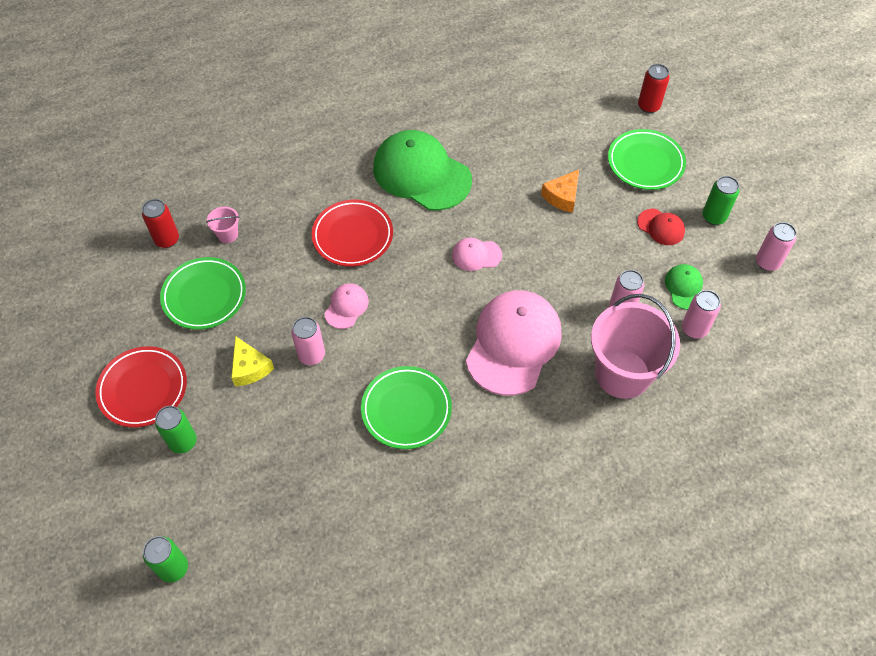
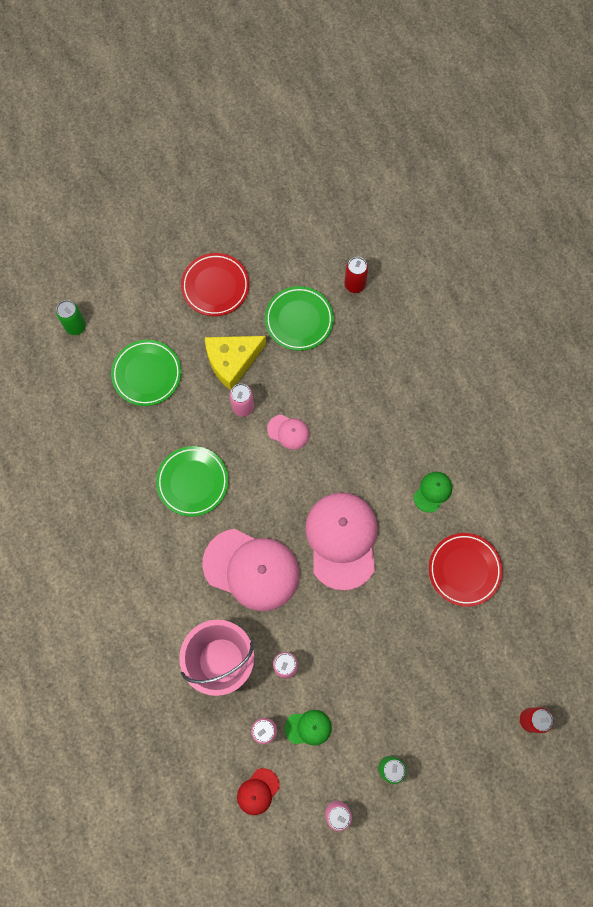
camera: 90 degrees right, 15 degrees up
green can [155,406,197,454] -> none
pink bucket [206,206,240,243] -> none
yellow cheese [231,336,274,386] -> yellow cheese [205,336,266,390], size x1.62
red plate [312,200,393,267] -> red plate moved to [429,533,503,607]
green cap [373,130,472,211] -> green cap [414,472,452,513], size x0.45
pink cap [452,238,502,271] -> pink cap [305,492,378,591], size x2.21
orange cheese [541,170,579,213] -> none
green plate [608,129,686,190] -> green plate moved to [111,340,181,406]
red cap [637,209,685,245] -> red cap moved to [237,768,280,815]

